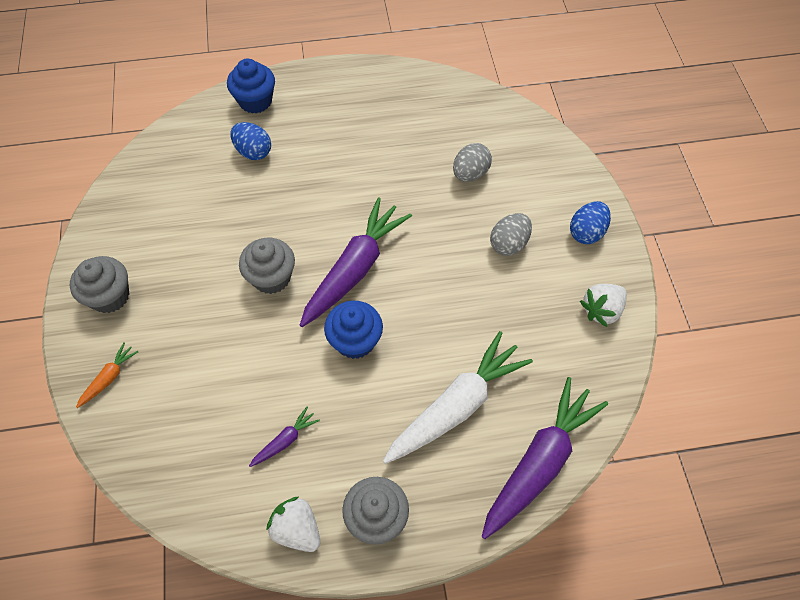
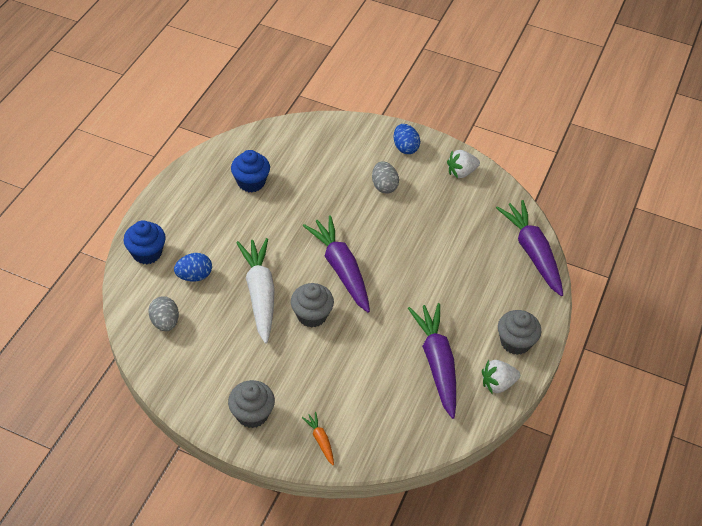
camera: 60 degrees left, 10 degrees down
purple carrot [249,407,320,467] -> purple carrot [408,303,456,419], size x2.28
blue cupcake [324,301,383,359] -> blue cupcake moved to [231,150,270,192]
white carrot [383,331,533,464] -> white carrot moved to [236,238,275,344]
grey egg [453,143,492,182] -> grey egg moved to [148,296,179,331]
white strawberry [580,284,627,327] -> white strawberry turned 75 degrees clockwise [447,150,480,178]

